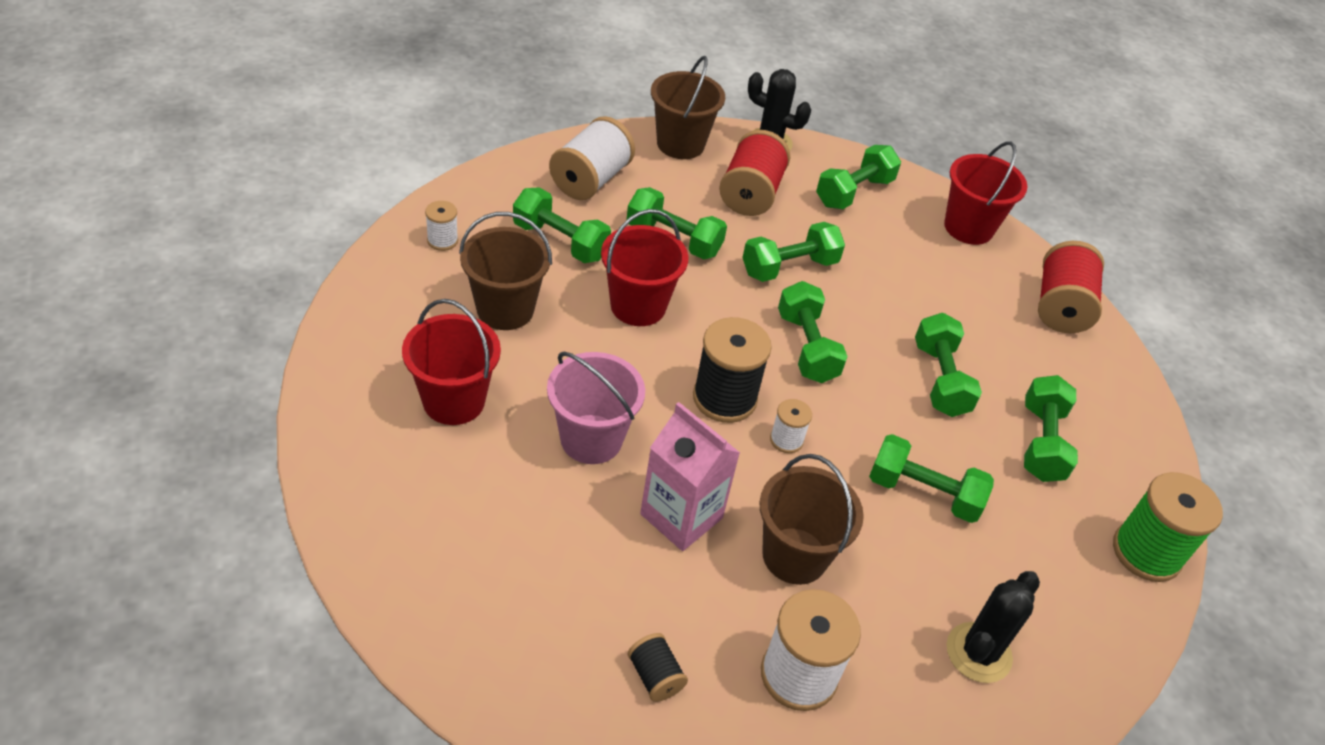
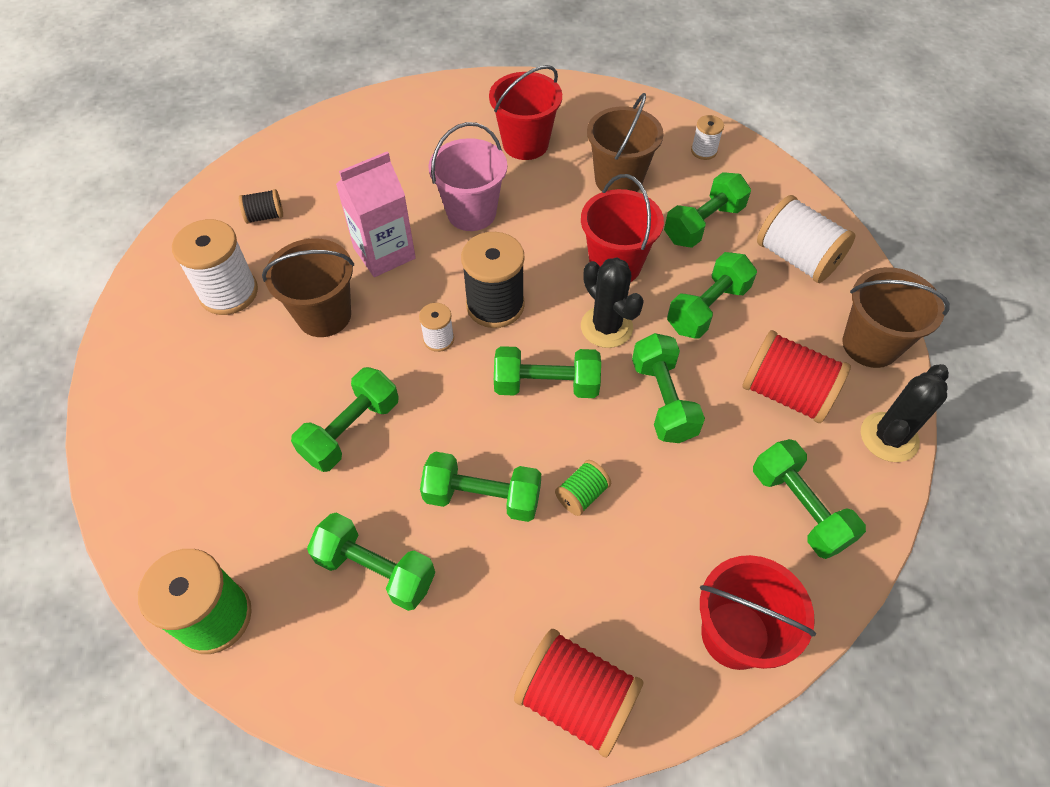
camera: 110 degrees right, 10 degrees up
black cactus [947,571,1040,683] -> black cactus moved to [581,257,644,348]
none -> green spool [555,460,611,516]

